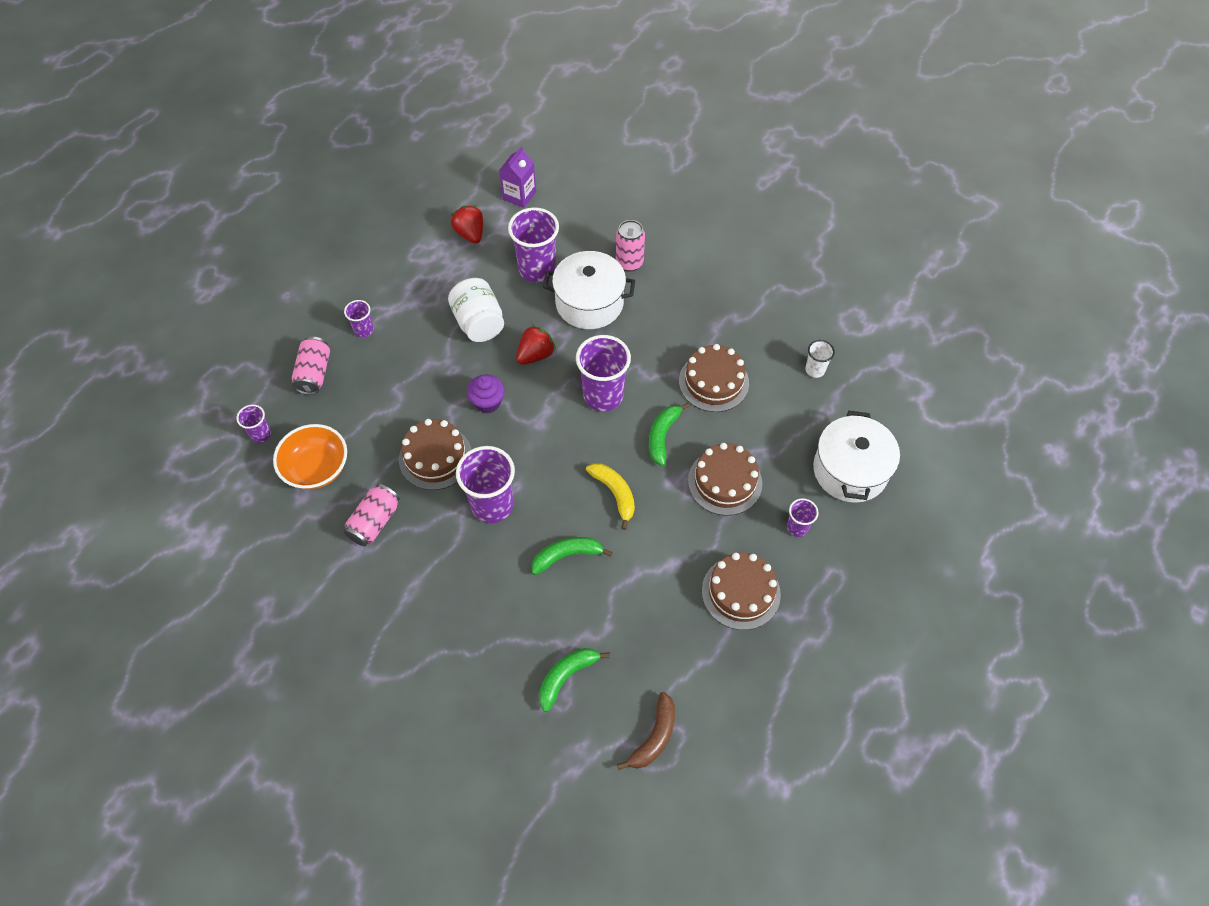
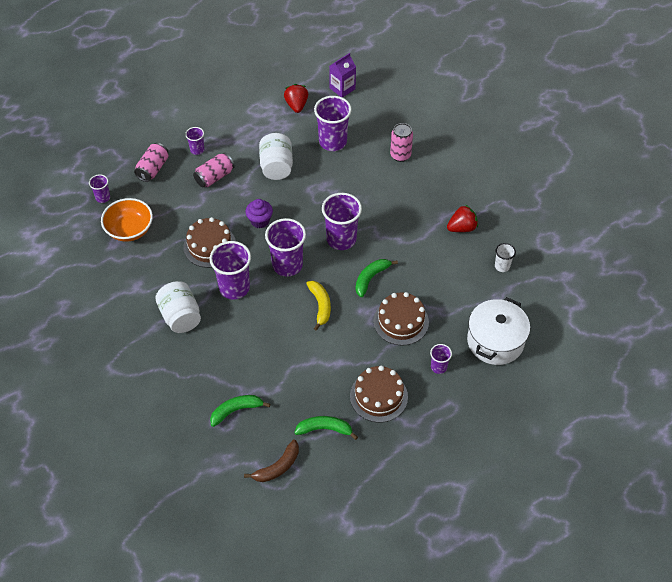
camera: 20 degrees right, 5 degrees down
pink can [344,484,400,546] -> pink can moved to [193,153,235,187]
red strawberry [516,324,556,365] -> red strawberry moved to [447,205,478,232]
green banana [532,537,613,575] -> green banana moved to [294,416,358,440]
white pot [543,251,635,329] -> none
brown cake [679,344,749,412] -> none
none -> white jar [155,281,201,333]
none -> purple cup [265,218,306,277]

